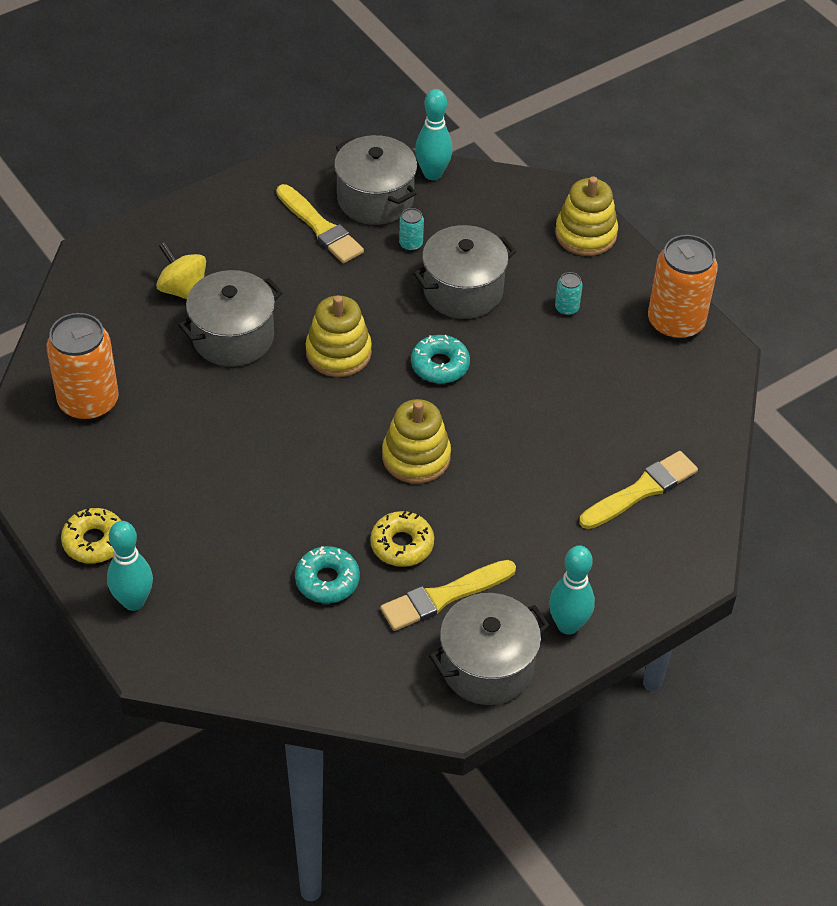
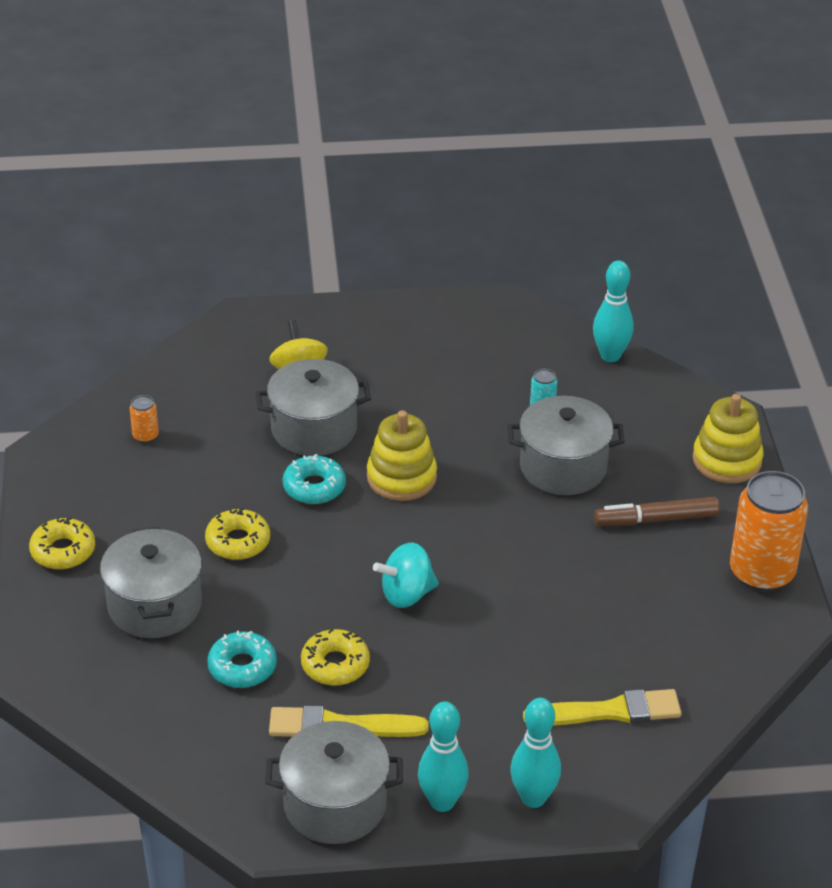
camera: 30 degrees right, 10 degrees down
orange can [47,313,119,421] -> orange can [130,395,159,443], size x0.42
turquoise bowling pin [107,521,153,611] -> turquoise bowling pin moved to [510,698,561,808]
yellow brush [276,184,364,263] -> none
grey pot [334,135,417,225] -> grey pot moved to [100,527,202,638]
yellow stacking toy [382,399,451,484] -> turquoise spinning top [373,543,439,608]
turquoise donut [411,335,470,384] -> turquoise donut moved to [283,454,346,504]
turquoise can [555,272,583,316] -> brown marker [594,497,719,526]
none -> yellow donut [205,508,270,560]

